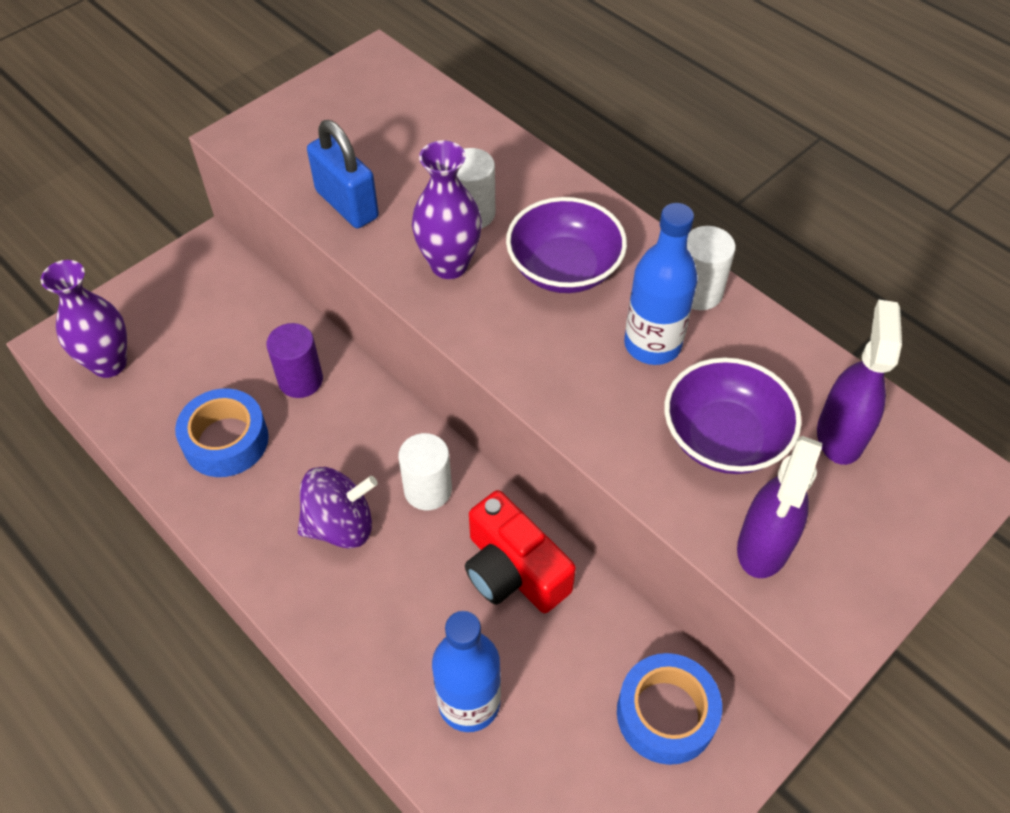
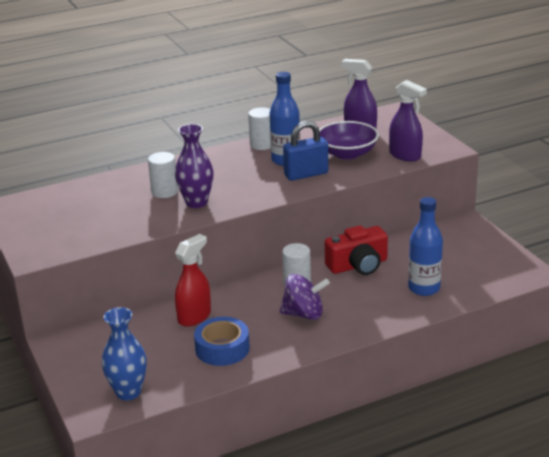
camera: 70 degrees left, 25 degrees down
purple vase [41,260,127,378] -> blue vase [102,307,147,401]
purple cylinder [266,323,323,398] -> red spray bottle [175,234,211,327]
purple spinning top [298,467,378,548] -> purple spinning top turned 90 degrees clockwise [280,274,330,320]
blue padlock [307,120,379,228] -> blue padlock moved to [283,121,328,181]
purple bowl [506,197,627,293] -> none
blue tape [617,653,722,765] -> none

